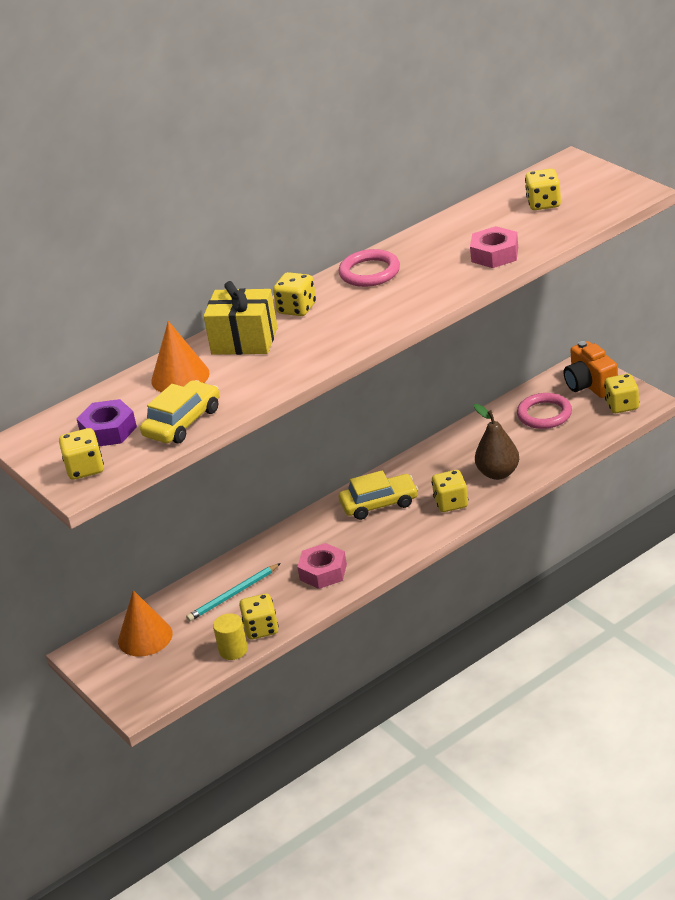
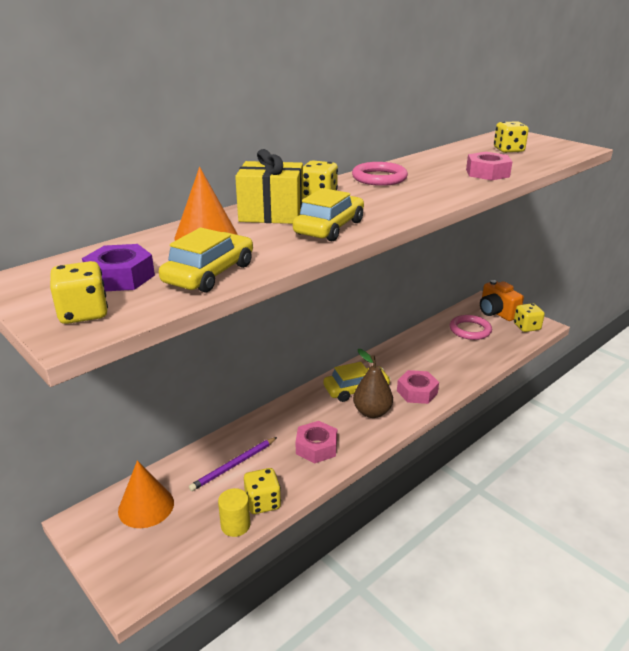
camera: 10 degrees left, 5 degrees down
turquoise pencil [186,563,281,621] -> purple pencil [189,437,277,491]
yellow dice [432,470,468,512] -> pink nut [397,370,439,404]
brown pear [474,404,519,480] -> brown pear moved to [353,349,393,418]
none -> yellow car [293,188,364,241]

